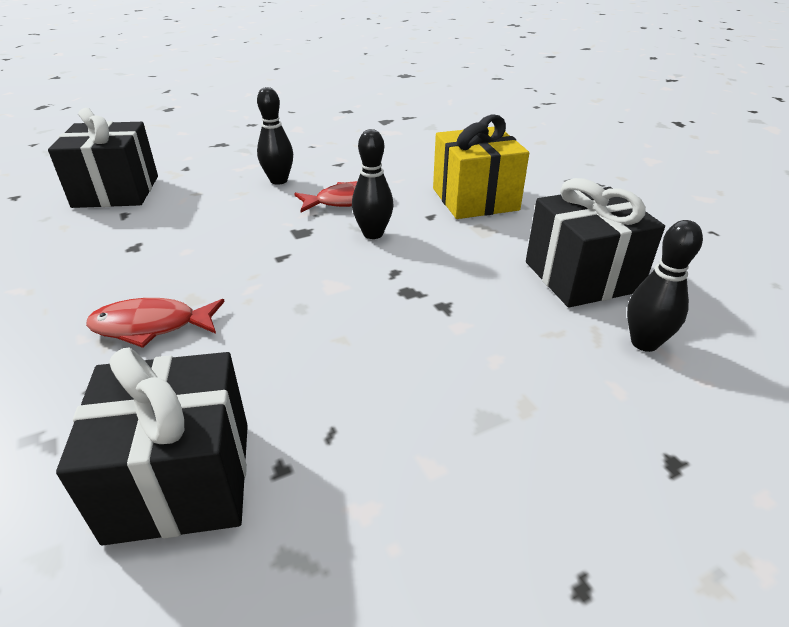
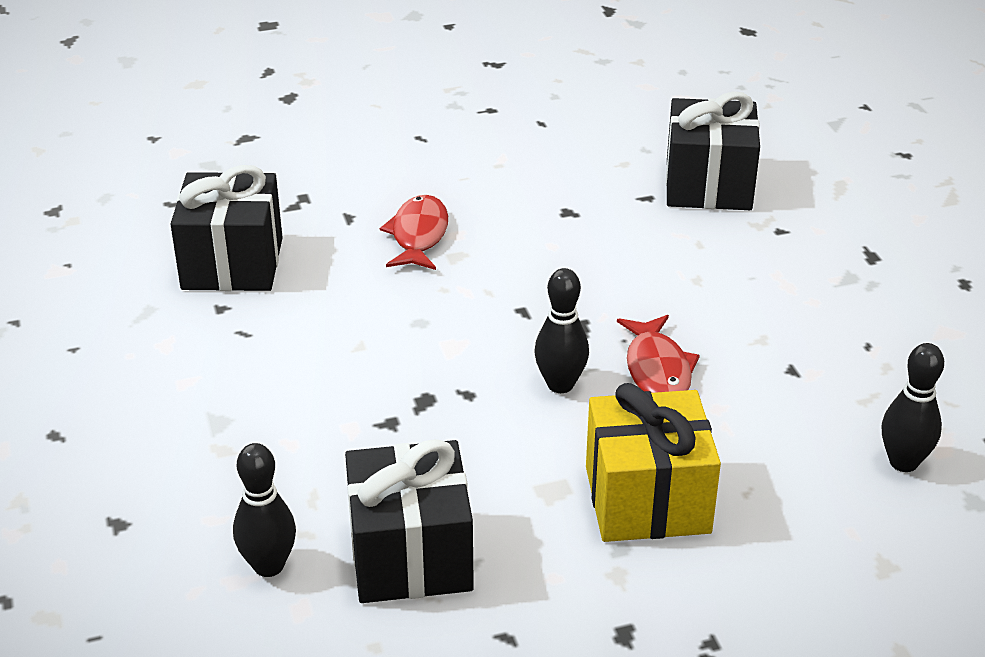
camera: 100 degrees right, 0 degrees up
black bowling pin [257,87,293,185] -> black bowling pin moved to [882,343,944,472]

